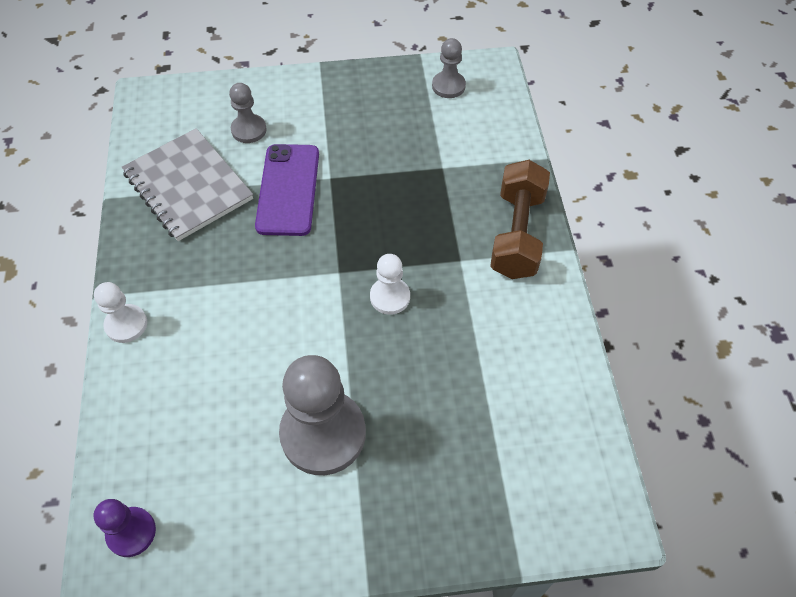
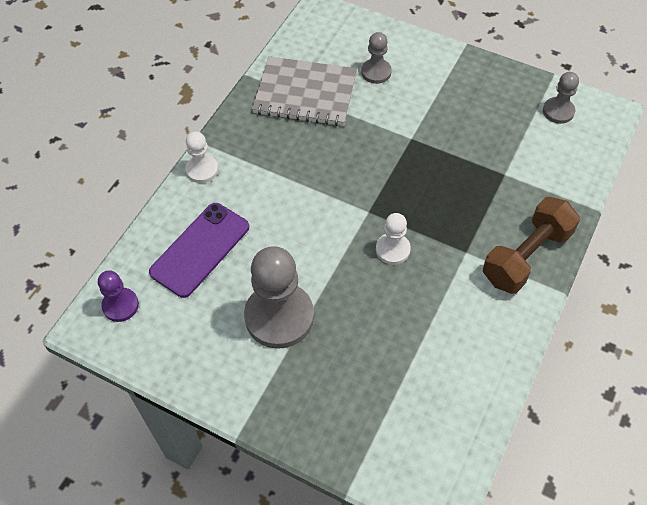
camera: 35 degrees right, 0 degrees up
grey notebook [122,128,253,241] -> grey notebook turned 75 degrees counterclockwise [252,56,357,126]
purple phone [255,144,319,236] -> purple phone moved to [149,203,249,298]

